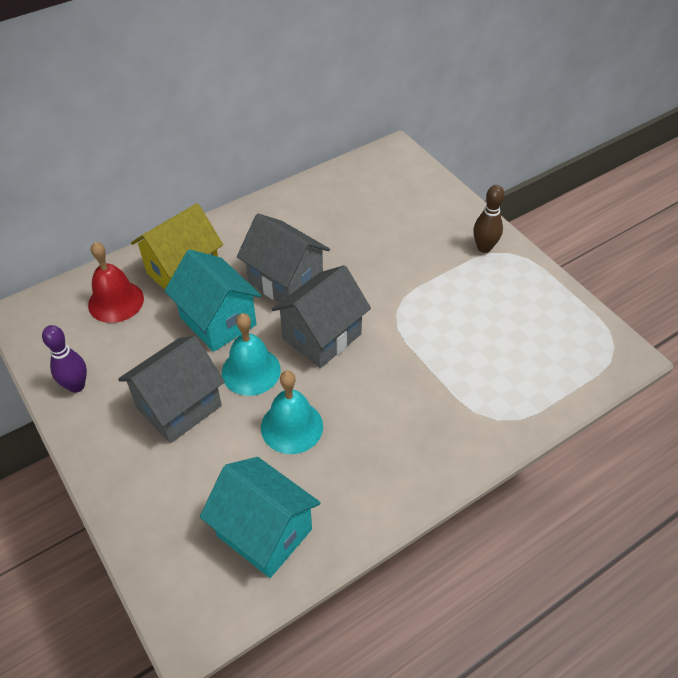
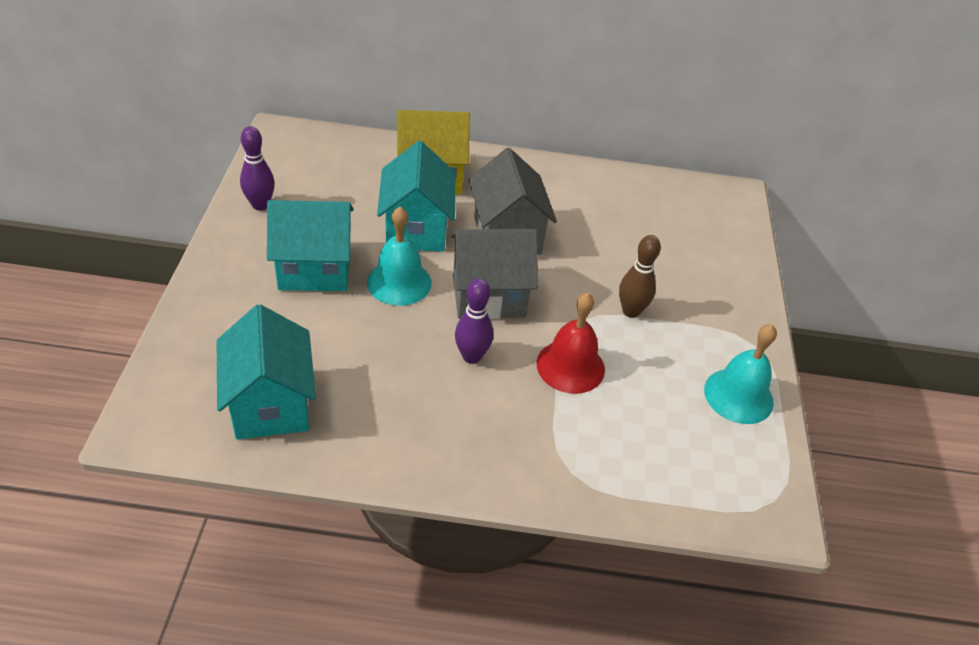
camera: 35 degrees right, 5 degrees down
red bell [88,242,144,323] -> red bell moved to [536,293,605,394]
grey house [118,336,225,443] -> turquoise house [267,200,353,291]
turquoise bell [261,371,323,454] -> turquoise bell moved to [704,324,777,424]
brown bowling pin [473,185,505,253] -> brown bowling pin moved to [619,235,661,318]
none -> purple bowling pin [455,278,493,364]

